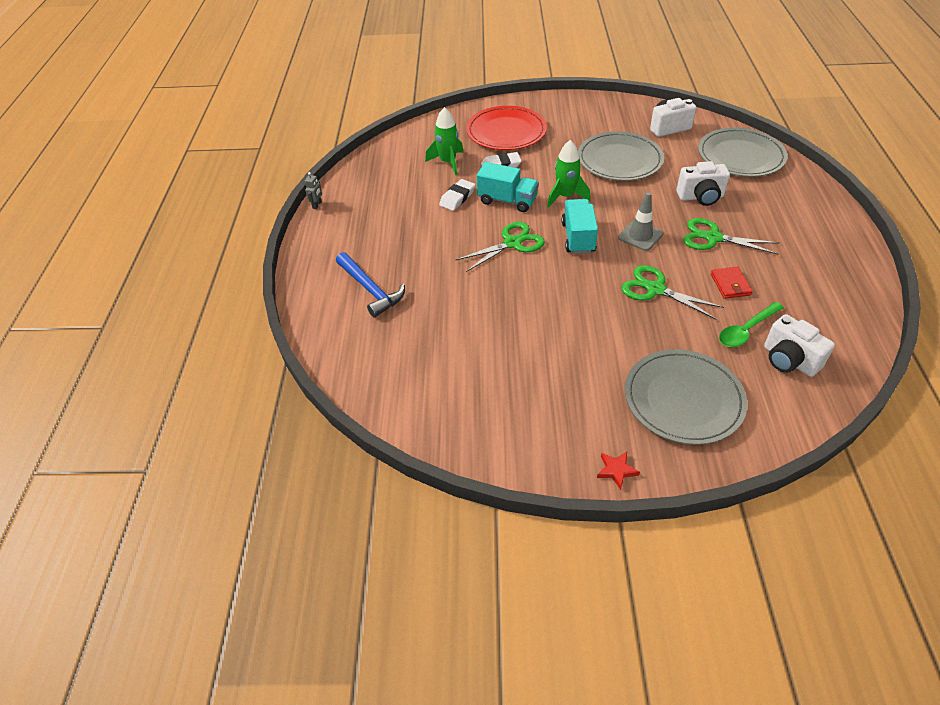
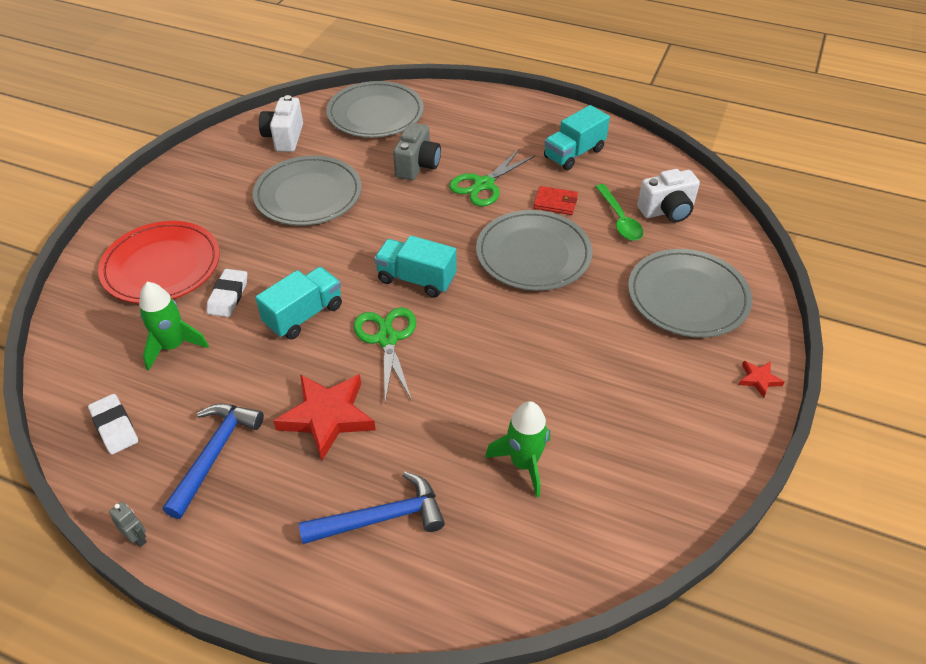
camera: 70 degrees left, 0 degrees up
white eraser [439,179,475,211] -> white eraser moved to [88,394,138,454]
green rocket [547,140,590,208] -> green rocket moved to [485,401,550,497]
grey traffic cone [618,192,663,251] -> none
green scissors [622,265,724,319] -> grey plate [476,210,592,291]
white camera [677,161,730,206] -> grey camera [393,123,441,180]
none -> blue hammer [163,404,264,519]
none -> red star [273,374,376,460]
none -> turquoise truck [544,105,610,170]

